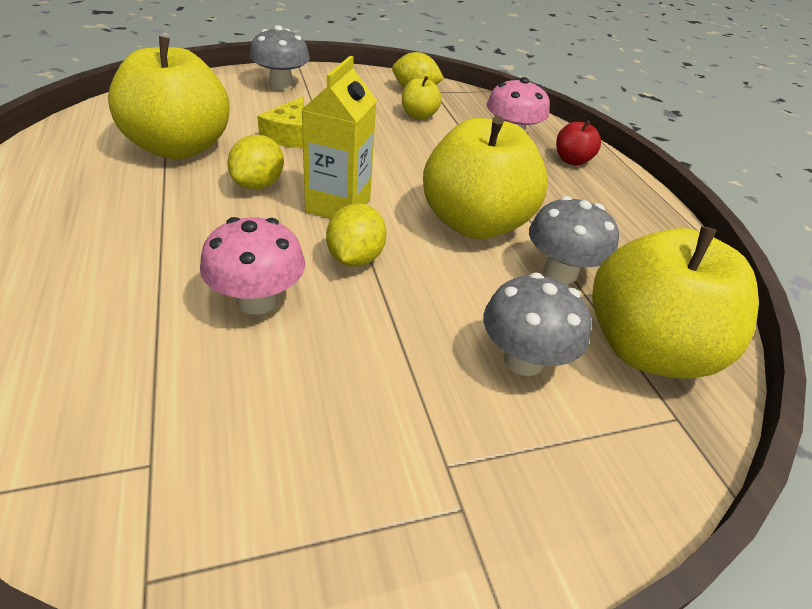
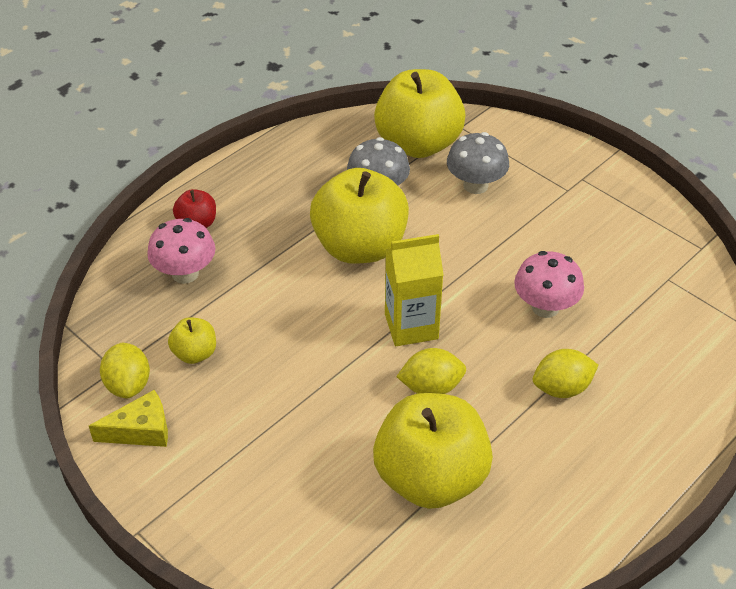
camera: 115 degrees left, 5 degrees up
grey mushroom [249,25,310,90] -> none
yellow cheese [257,96,304,148] -> yellow cheese moved to [89,390,168,447]
yellow lemon [326,203,387,267] -> yellow lemon moved to [533,349,598,398]

